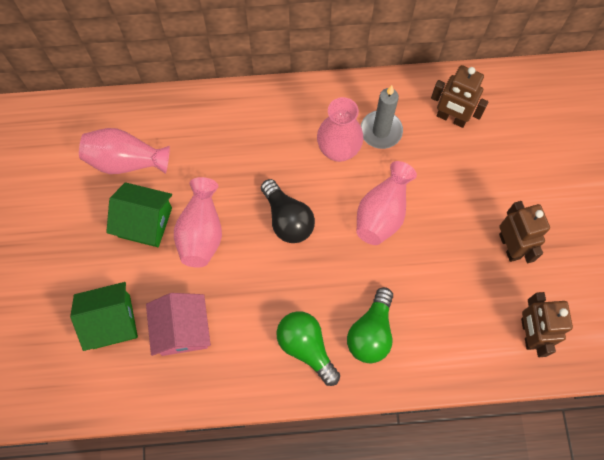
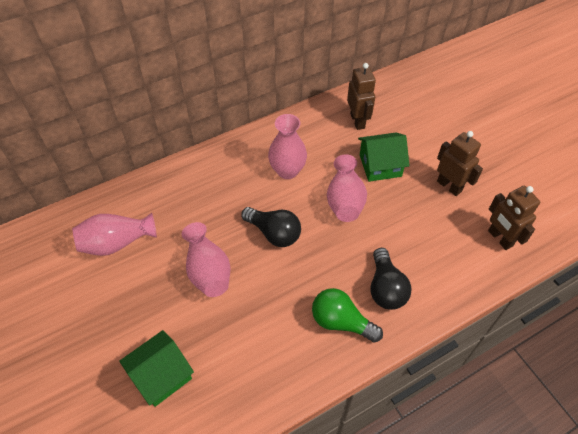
camera: 25 degrees left, 15 degrees down
green house [106,182,172,247] -> green house moved to [358,132,409,182]
pink house [146,293,211,356] -> none
green light bulb [347,287,393,363] -> black light bulb [370,248,411,310]
grey candle [361,85,403,149] -> none
brown robot [431,65,488,128] -> brown robot turned 105 degrees counterclockwise [347,63,376,130]

